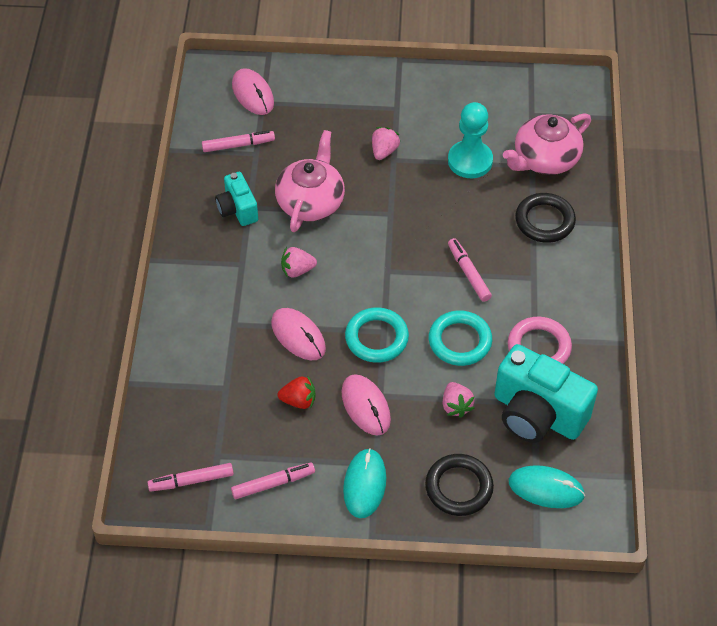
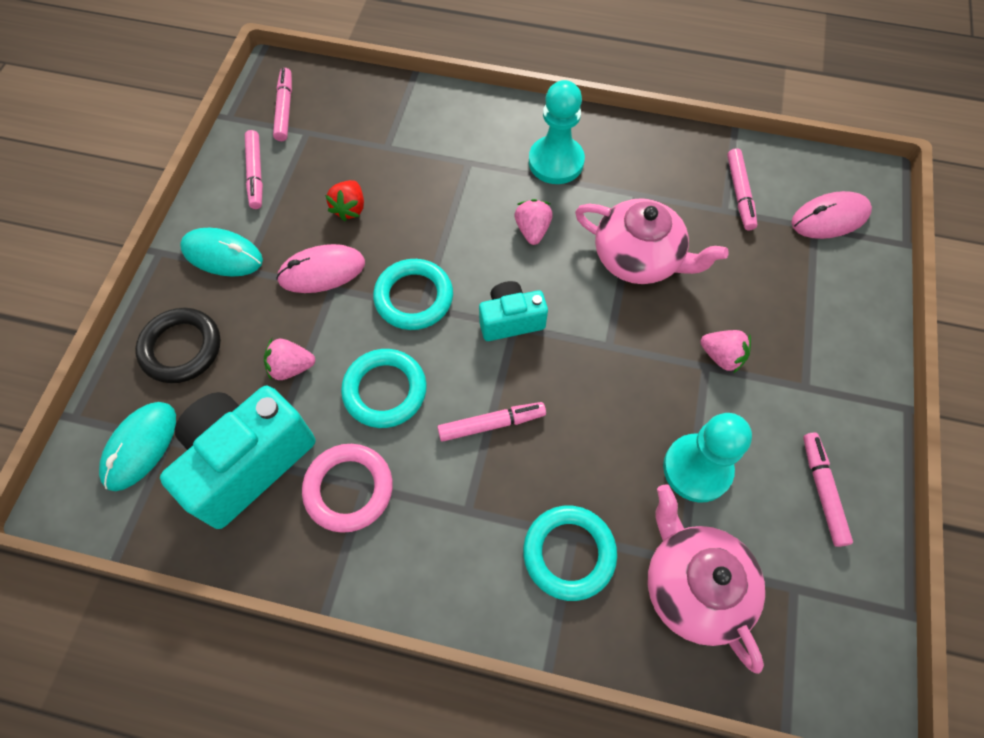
camera: 100 degrees right, 10 degrees up
turquoise camera [215,172,258,226] -> turquoise camera moved to [479,281,548,341]
pink mouse [271,308,326,360] -> none
black ring [515,193,576,243] -> turquoise ring [523,506,617,601]
none -> turquoise pawn [529,80,585,184]
none -> pink marker [803,433,853,547]

